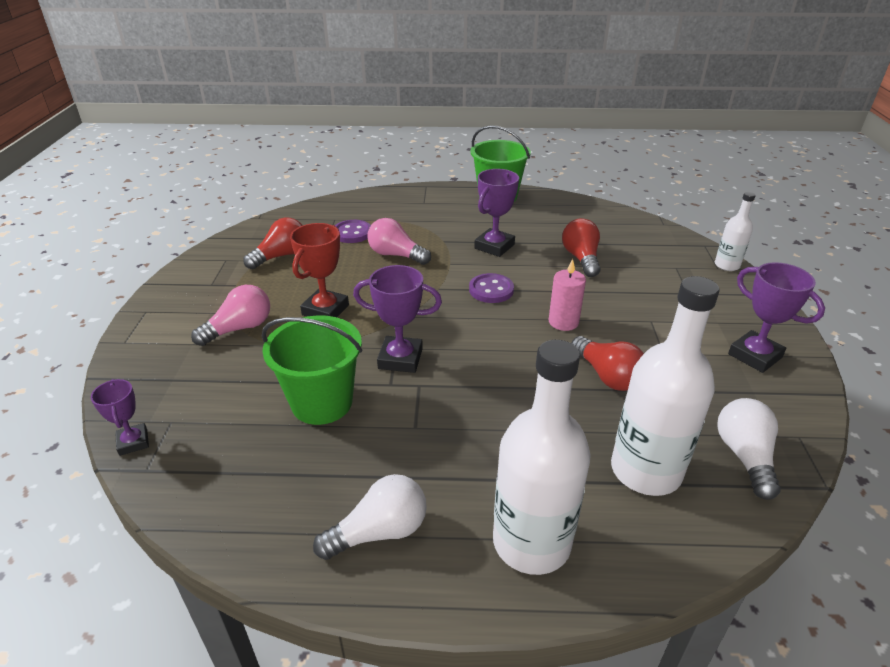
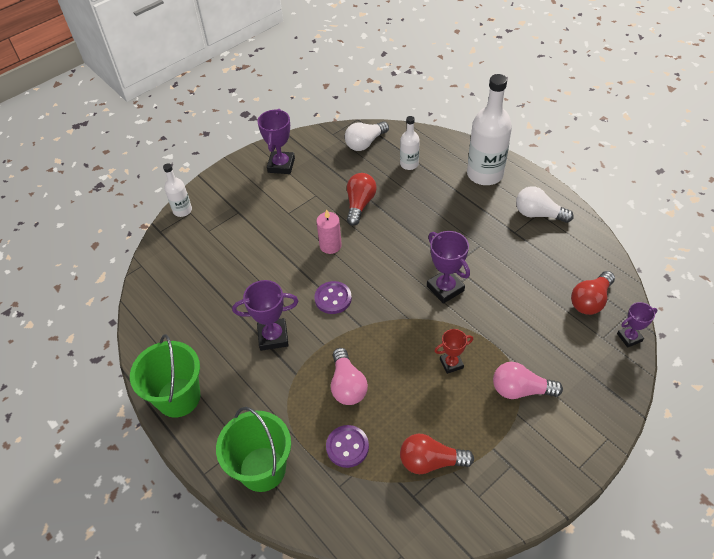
camera: 130 degrees left, 15 degrees up
purple trophy [91,379,149,456] -> purple trophy turned 45 degrees clockwise [617,302,658,348]
green bucket [262,315,362,425] -> green bucket moved to [216,407,291,492]
red trophy [290,223,349,317] -> red trophy [434,329,473,374], size x0.62
red light bulb [562,218,600,277] -> red light bulb moved to [571,271,615,315]
white bottle [611,276,720,496] -> white bottle [400,116,420,170], size x0.52

